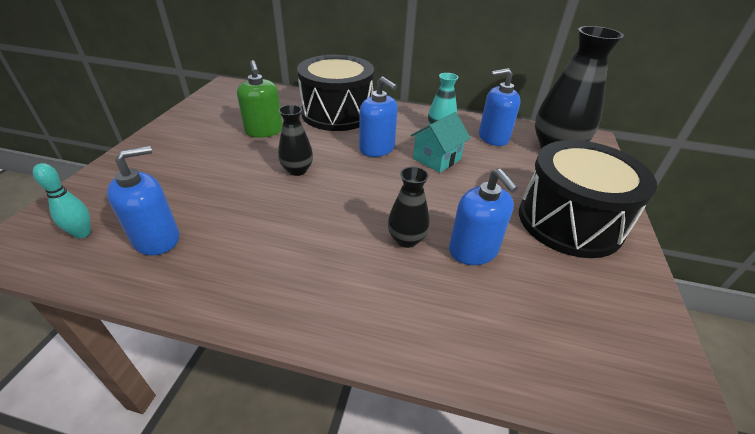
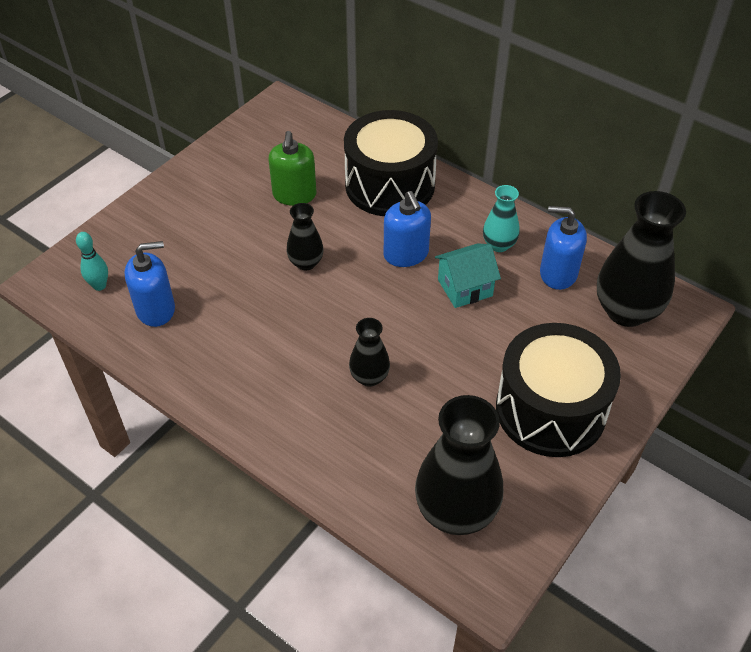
camera: 25 degrees right, 10 degrees up
blue soap dispenser [449,169,518,265] -> none
none -> black vase [415,395,503,535]

